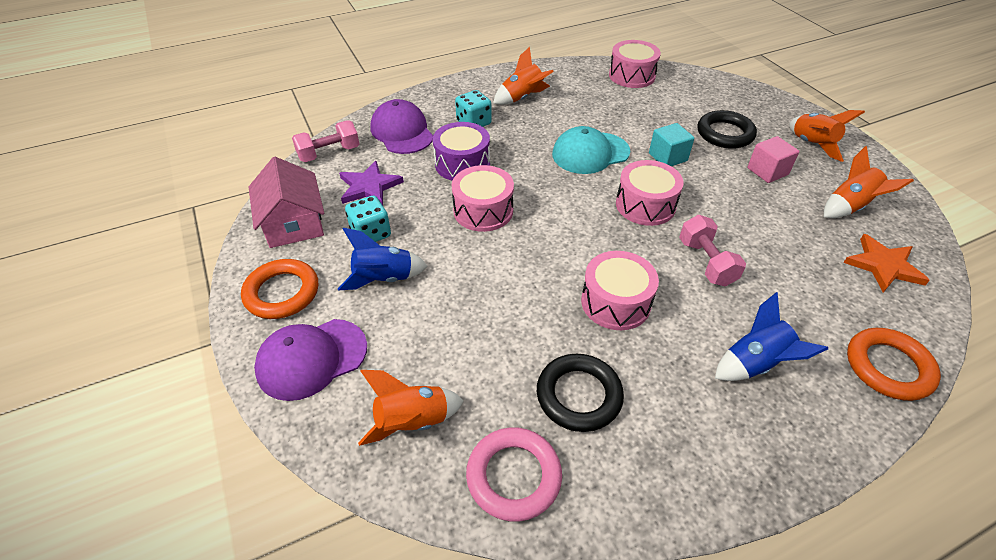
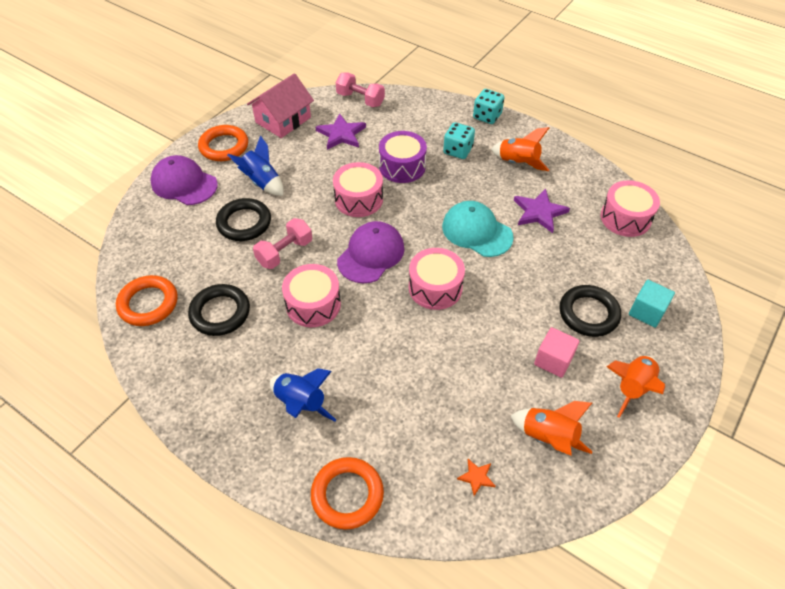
camera: 60 degrees right, 5 degrees up
turquoise dice [345,196,391,242] -> turquoise dice moved to [473,89,505,124]
orange rocket [358,370,464,446] -> none
purple cap [370,99,433,154] -> purple cap moved to [337,221,404,283]
pink ring [466,427,562,522] -> orange ring [116,275,178,326]
turquoise cube [649,123,695,166] -> turquoise cube moved to [629,280,675,328]
pink dumbbell [679,215,746,287] -> pink dumbbell moved to [253,218,312,269]
orange star [843,234,930,292] -> orange star [457,459,496,496], size x0.52
none -> black ring [216,198,271,241]
none -> purple star [514,189,570,233]

